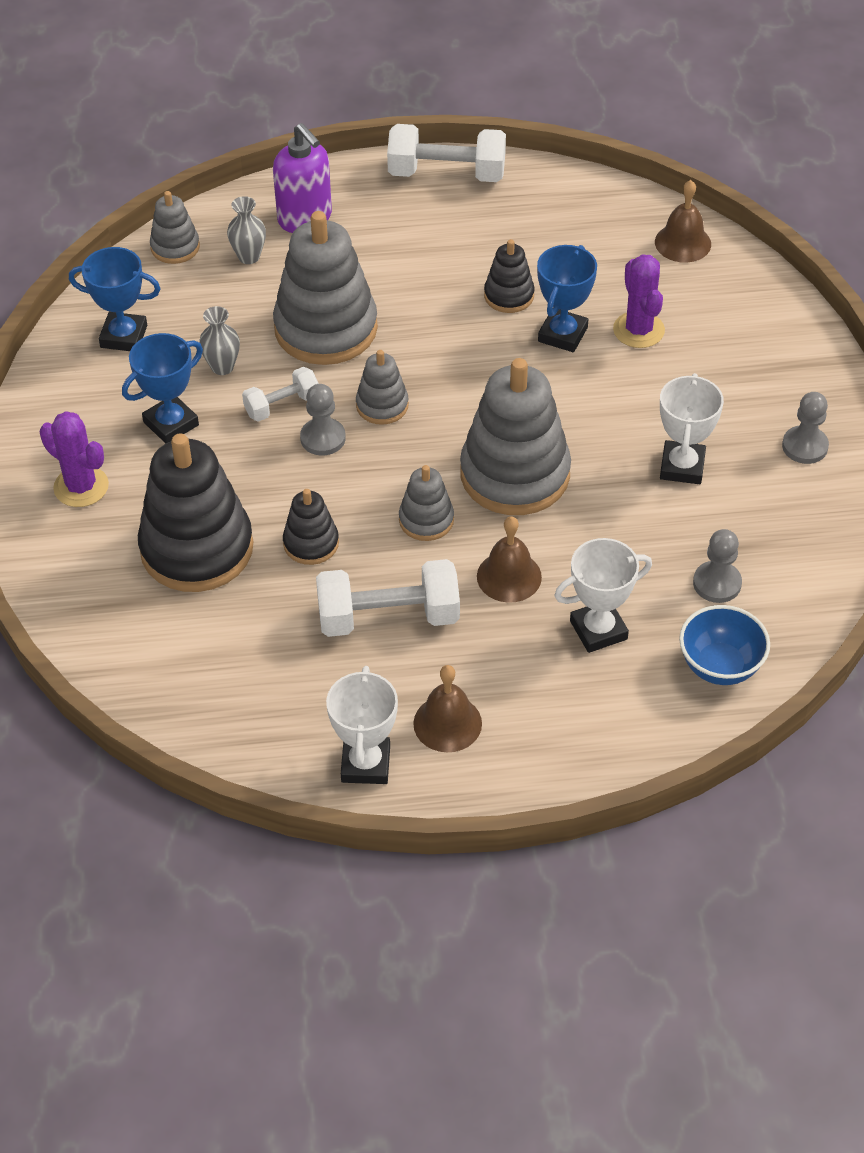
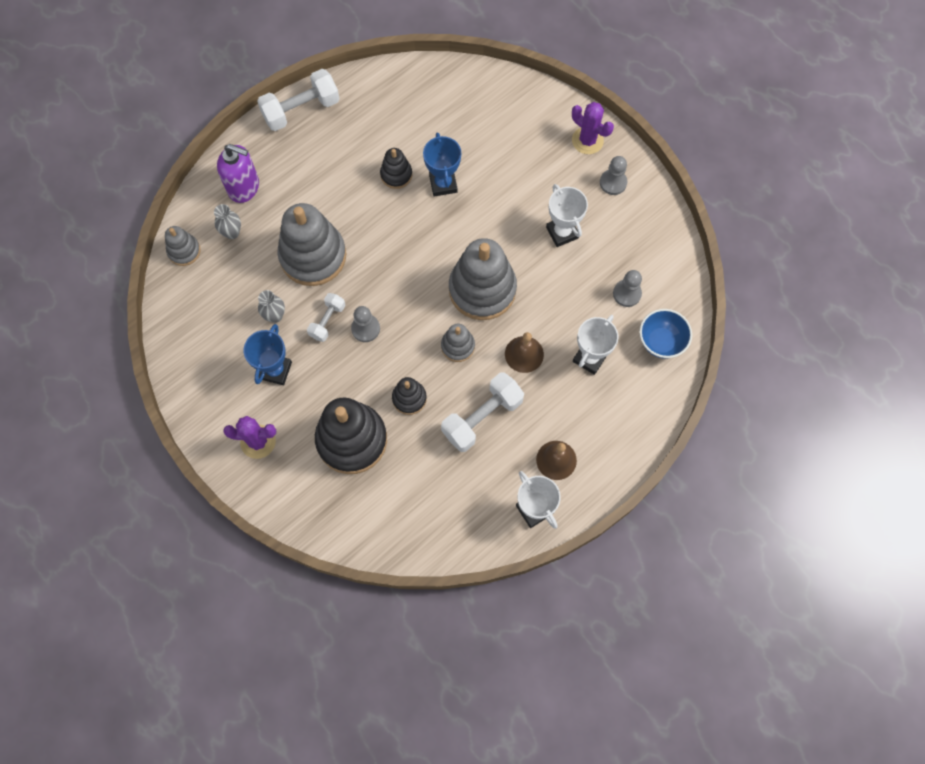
camera: 35 degrees left, 20 degrees up
blue trophy [69,247,161,351] -> none
grey stacking toy [356,350,409,425] -> none
purple cactus [613,254,665,348] -> purple cactus moved to [572,102,614,154]
brown bell [655,180,711,263] -> none

